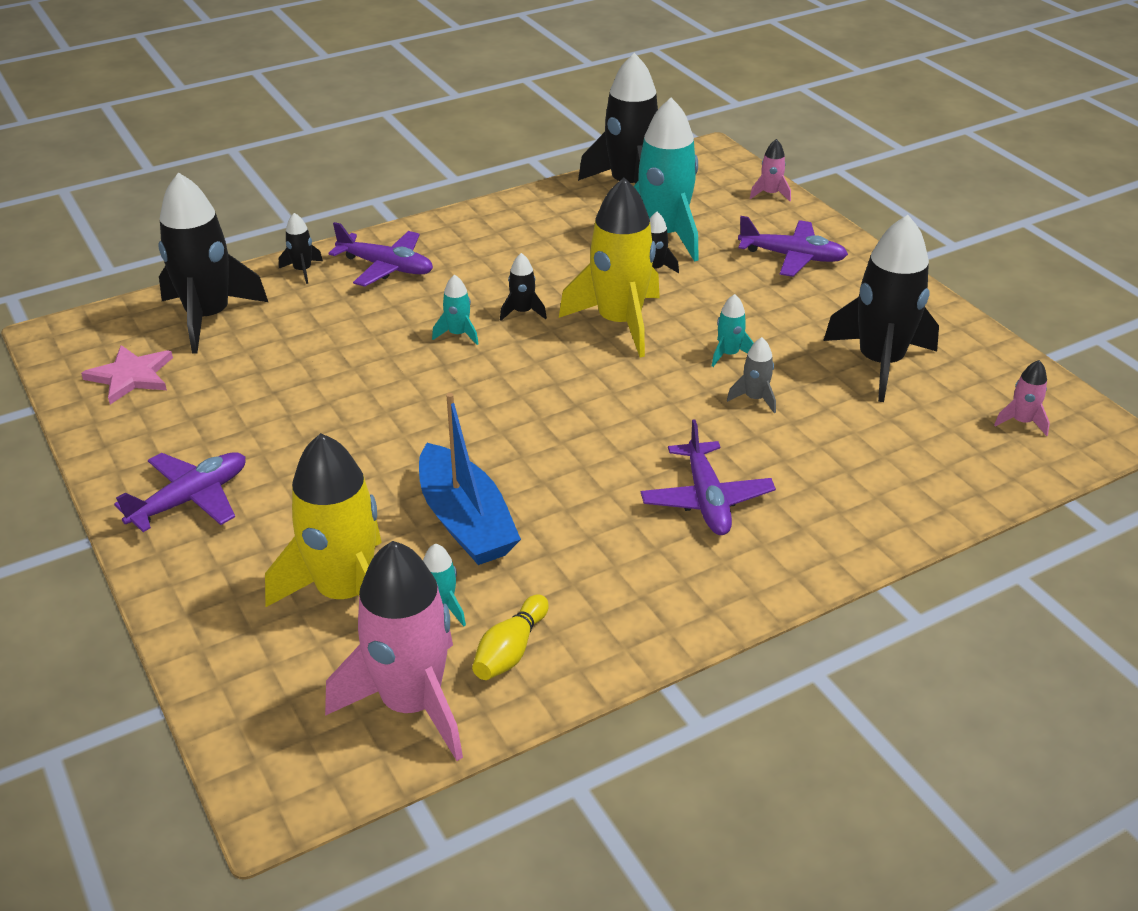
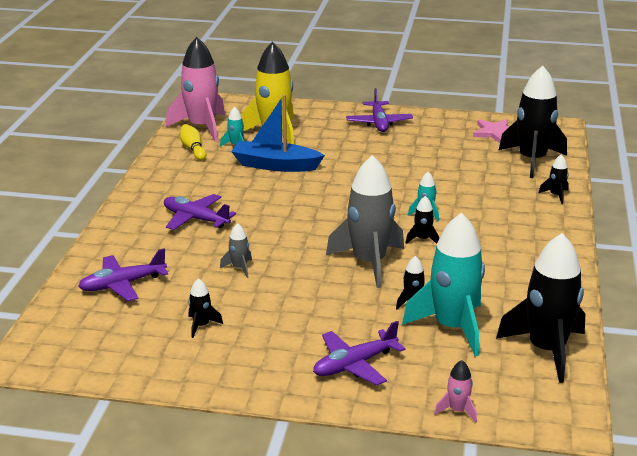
camera: 130 degrees right, 10 degrees down
purple plane [328,222,433,287] -> purple plane moved to [78,248,168,301]
yellow rocket [559,178,660,358] -> grey rocket [326,155,404,288]
turquoise rocket [712,294,754,367] -> none
black rocket [823,215,939,402] -> black rocket [188,278,223,338], size x0.43
pink rocket [994,360,1050,436] -> none

